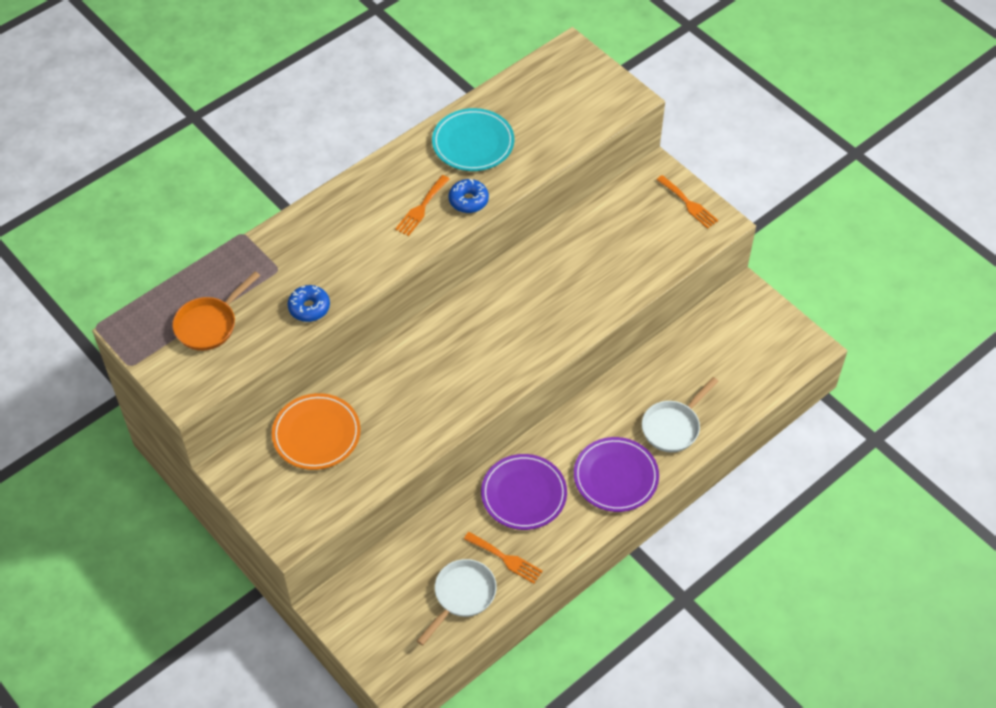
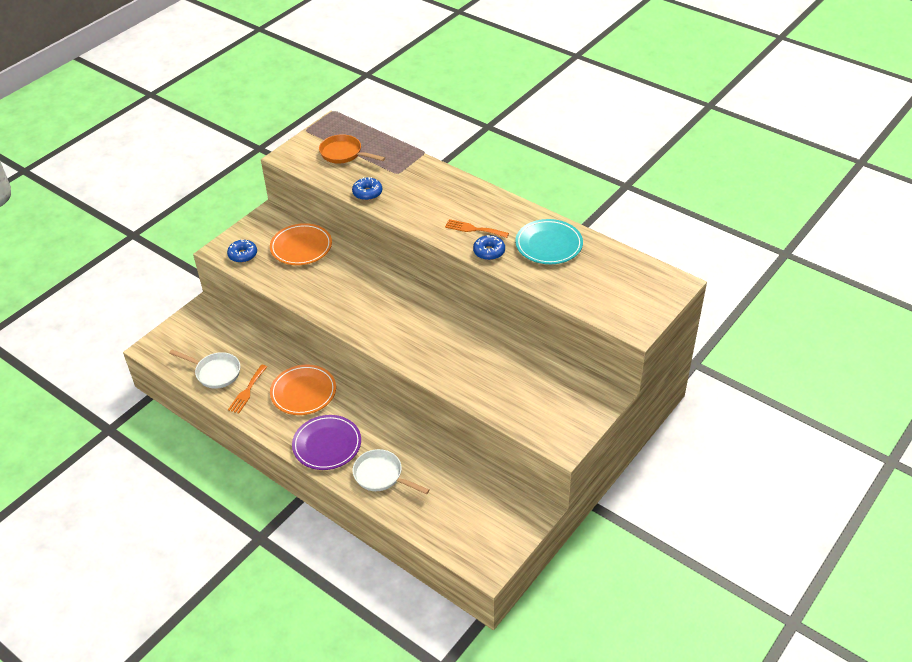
camera: 80 degrees right, 10 degrees down
purple plate [481,454,567,530] -> orange plate [270,365,336,415]
orange fork [656,175,718,229] -> none
none -> blue donut [227,240,257,263]

